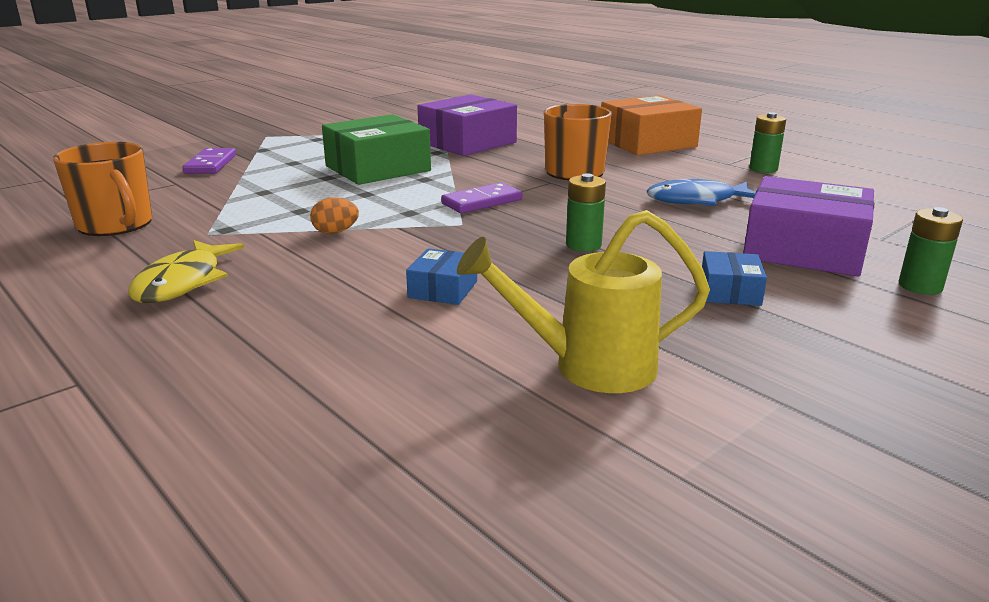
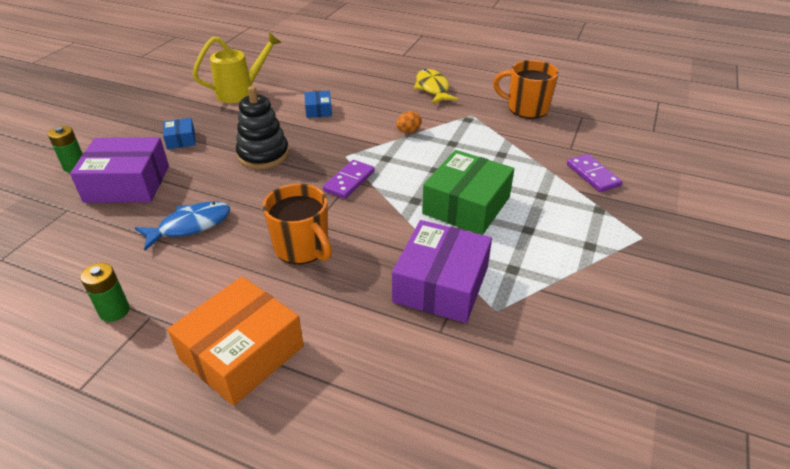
camera: 155 degrees right, 15 degrees up
green battery [566,173,606,252] -> black stacking toy [236,86,289,169]

